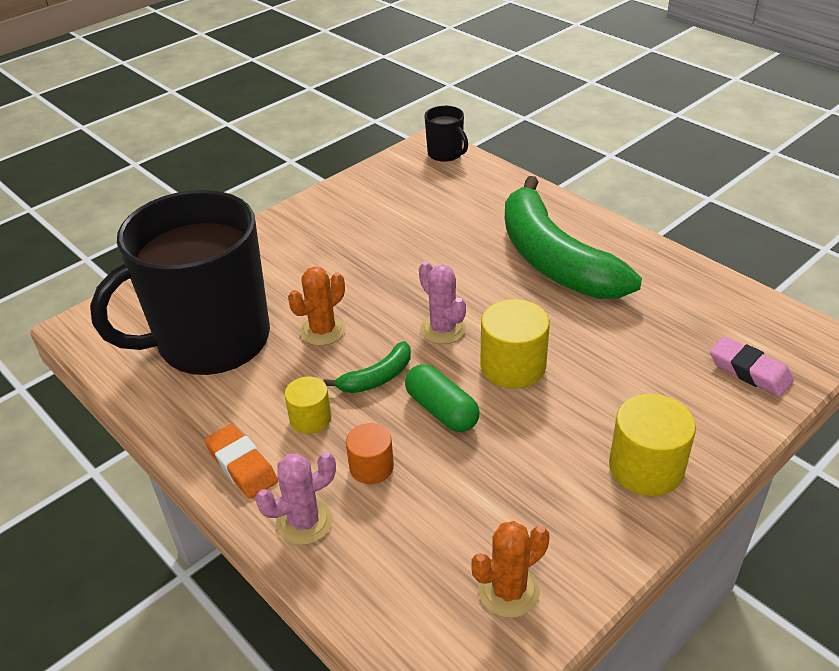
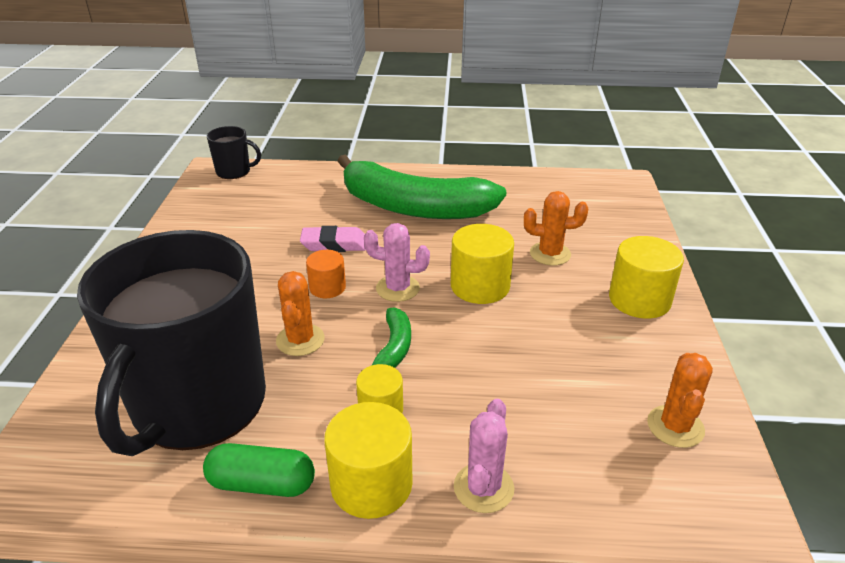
camera: 45 degrees left, 5 degrees down
orange eraser [205,424,278,499] -> yellow cylinder [324,402,413,519]
orange cylinder [346,423,394,484] -> orange cylinder moved to [306,250,346,298]
green capsule [405,364,480,432] -> green capsule moved to [203,443,315,497]
pink eraser [710,336,794,397] -> pink eraser moved to [300,226,366,252]
none -> orange cactus [524,191,588,266]

